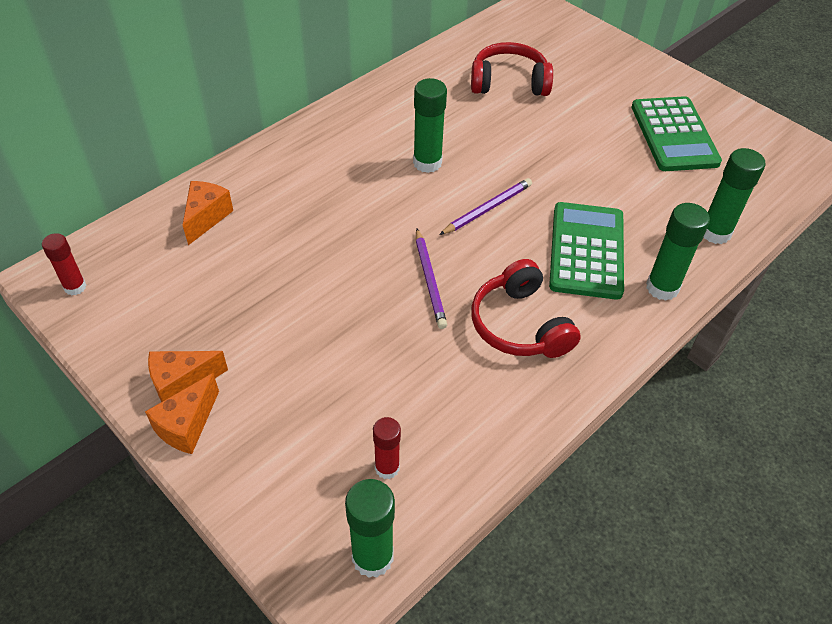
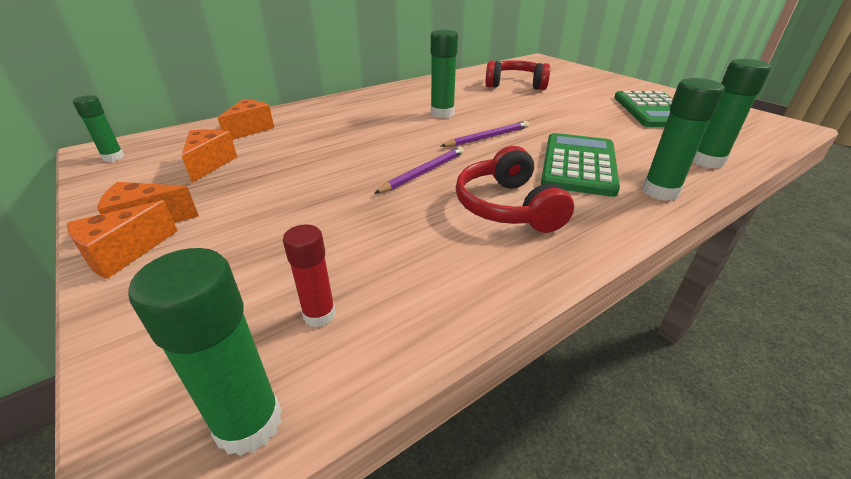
camera: 10 degrees right, 15 degrees down
red glue stick [42,233,86,296] -> green glue stick [73,95,124,162]
purple pencil [416,229,447,329] -> purple pencil turned 135 degrees counterclockwise [374,146,464,194]
none -> orange cheese [182,129,237,183]

